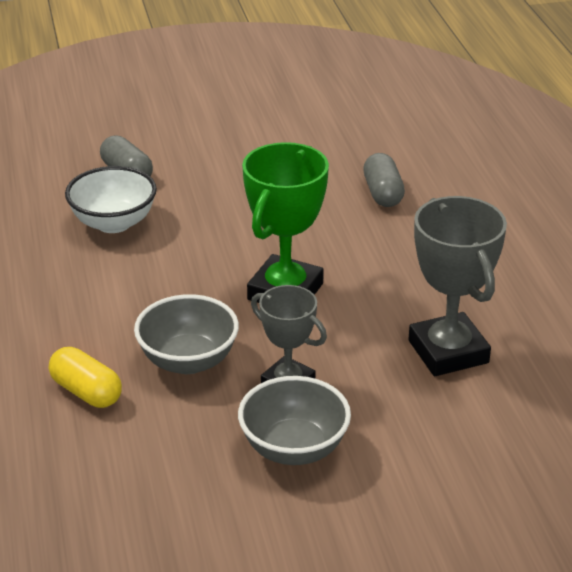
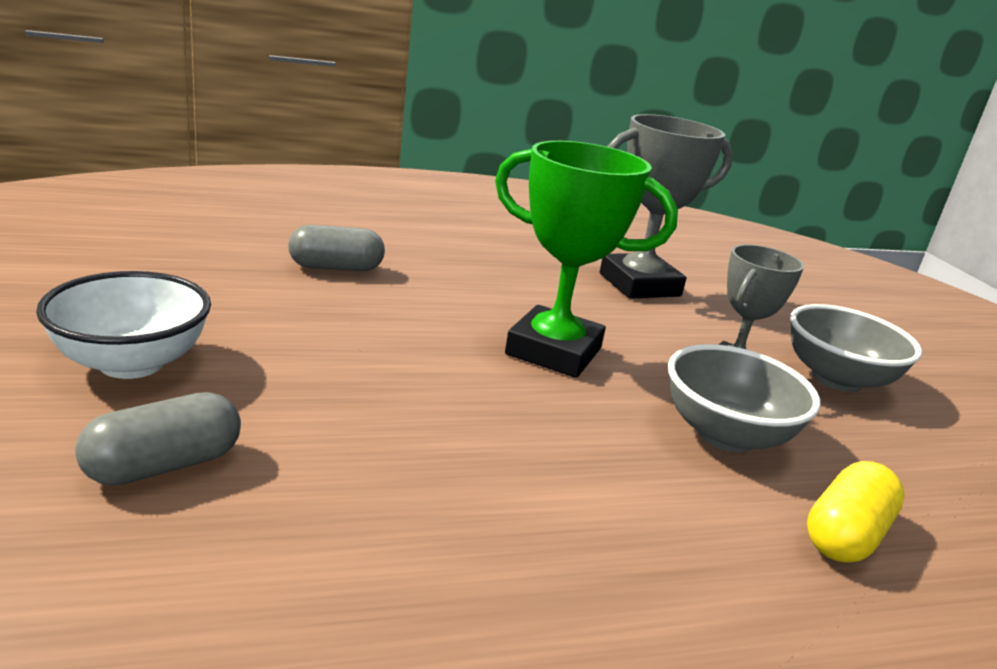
camera: 95 degrees left, 10 degrees down
white bowl [65,166,157,233] -> white bowl moved to [36,271,211,379]

